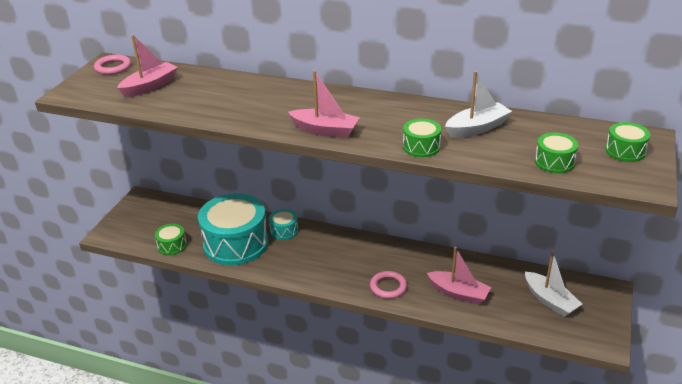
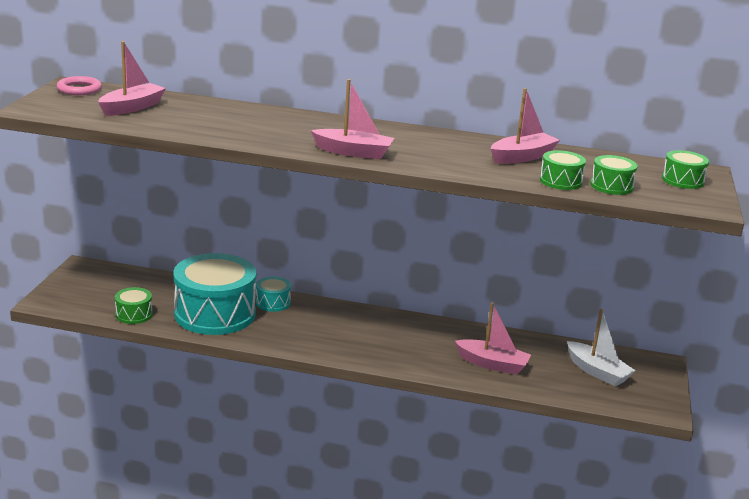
camera: 10 degrees left, 10 degrees down
pink ring [370,271,407,299] -> none
green drum [403,118,441,157] -> green drum moved to [540,150,586,190]
white boat [445,71,512,138] -> pink boat [491,88,560,164]

